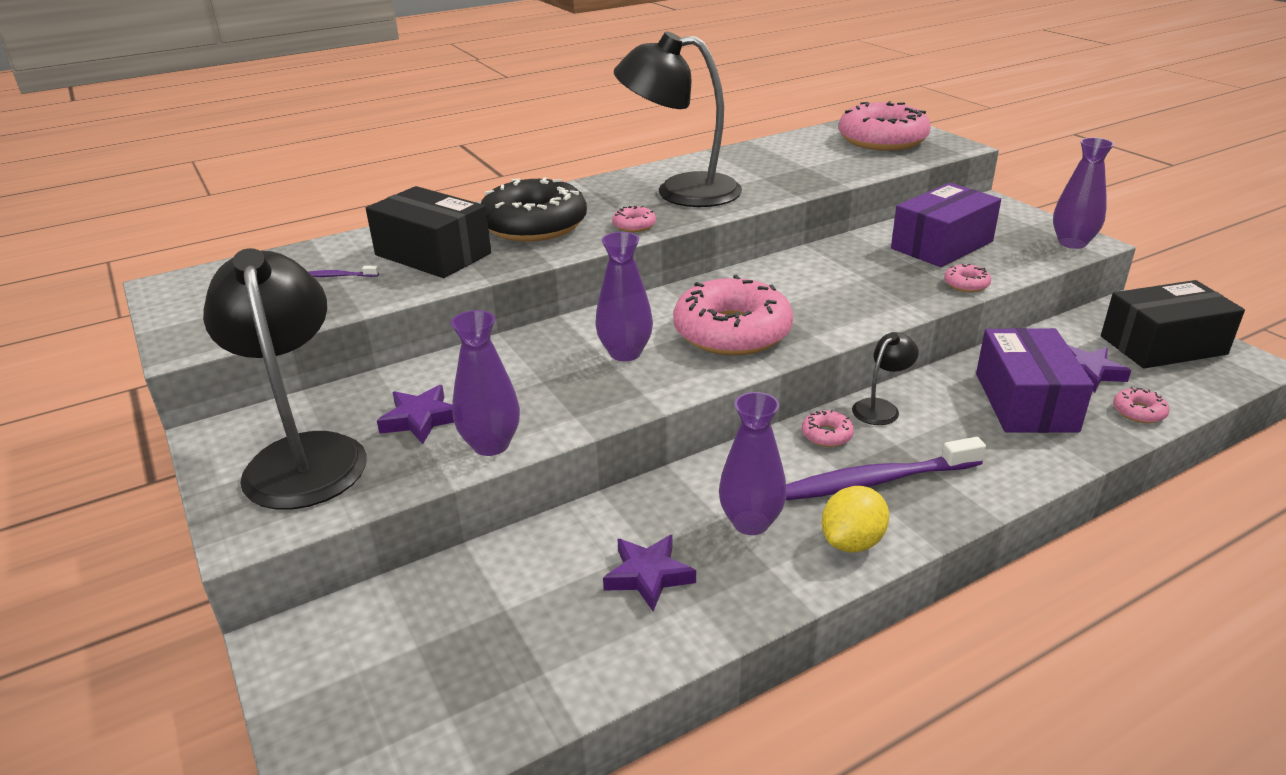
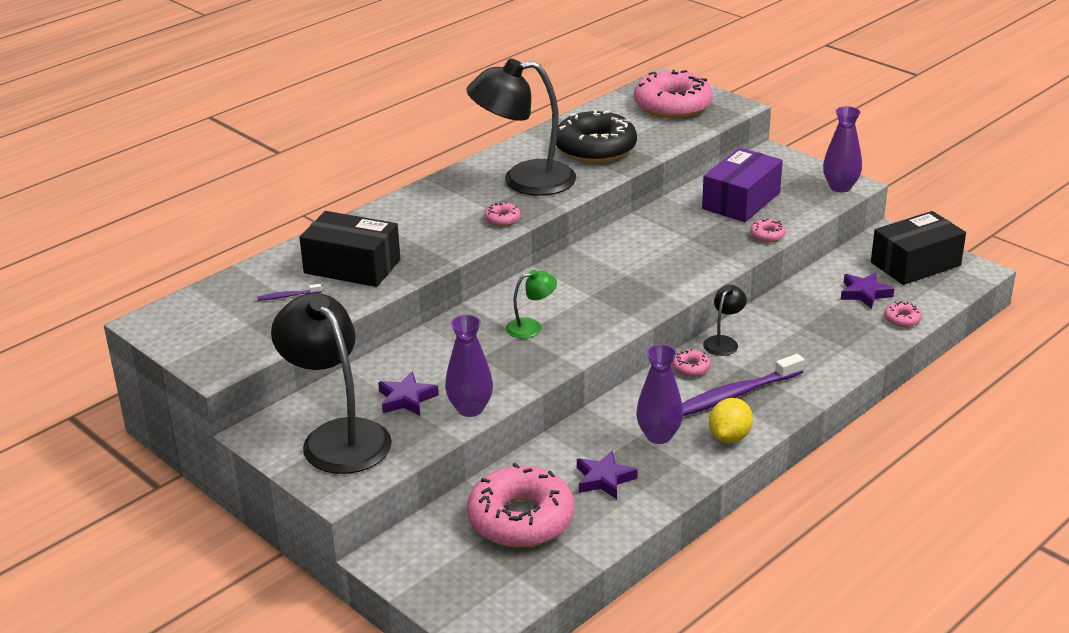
camera: 15 degrees left, 0 degrees up
black donut [481,177,587,242] -> black donut moved to [556,110,637,163]
purple vase [595,232,653,361] -> green lamp [506,270,557,338]
pink donut [673,275,793,355] -> pink donut moved to [467,463,575,547]
purple box [976,328,1094,433] -> none

